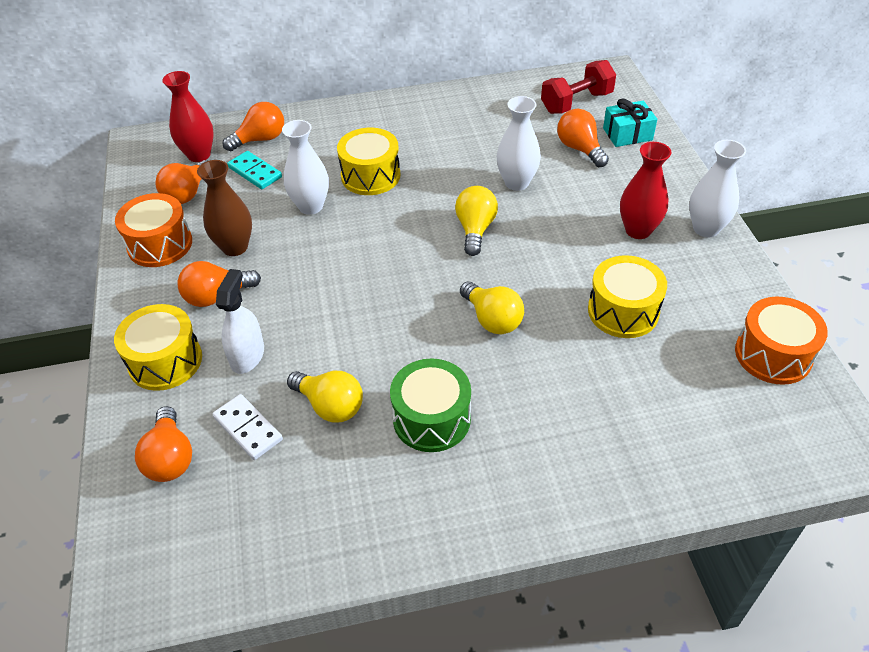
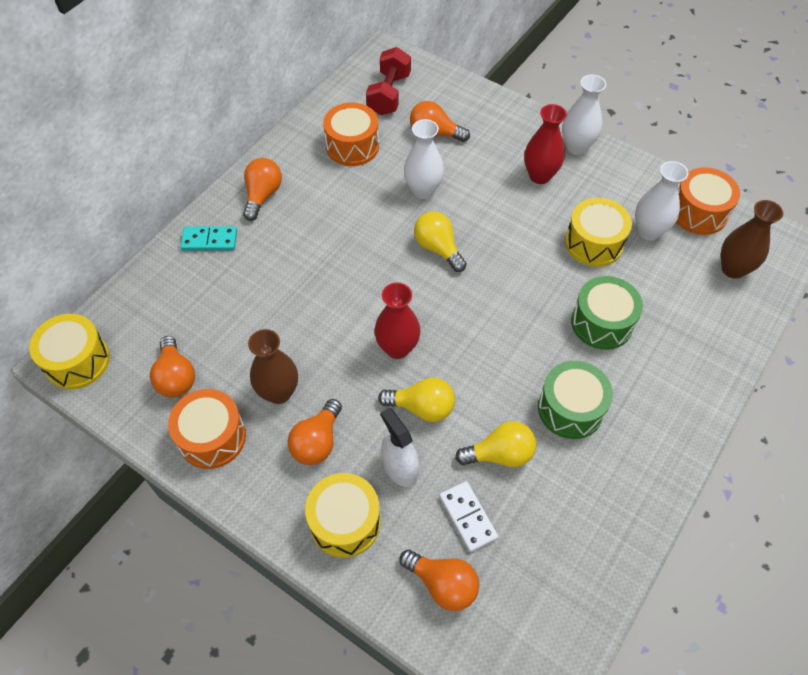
camera: 45 degrees left, 10 degrees up
red vase [162,71,214,162] -> red vase moved to [374,282,421,359]
white domino [213,394,283,460] -> white domino turned 60 degrees clockwise [439,481,498,552]
orange light bulb [223,102,284,151] -> orange light bulb moved to [243,158,282,221]
turquoise domino [227,151,282,189] -> turquoise domino moved to [180,226,237,251]
white vase [282,120,329,215] -> white vase moved to [635,161,688,240]
yellow drum [337,128,400,195] -> yellow drum moved to [29,314,110,390]
yellow light bulb [460,281,524,334] -> yellow light bulb moved to [378,378,455,422]
turquoise gift [603,98,657,147] -> none
none -> orange drum [323,103,379,166]
none -> green drum [571,276,643,350]
none -> brown vase [721,200,783,279]

